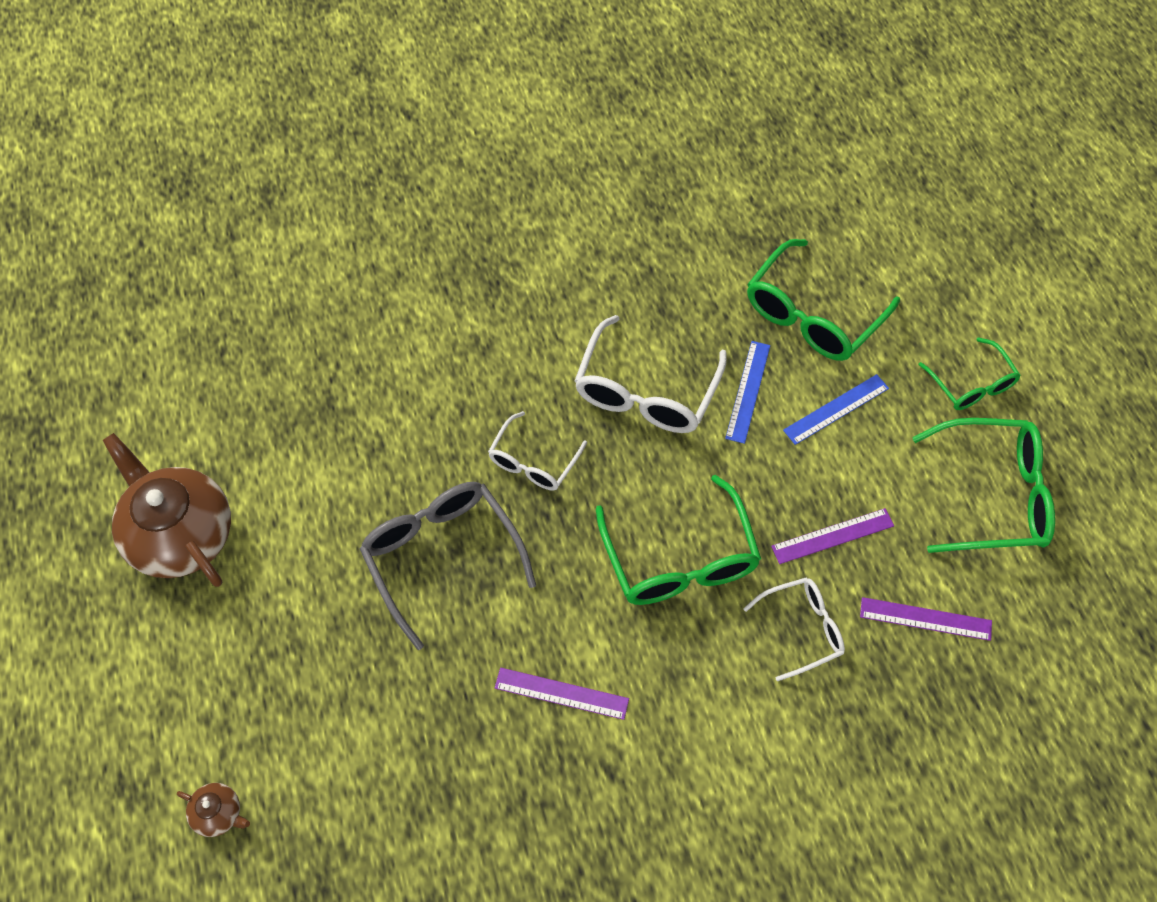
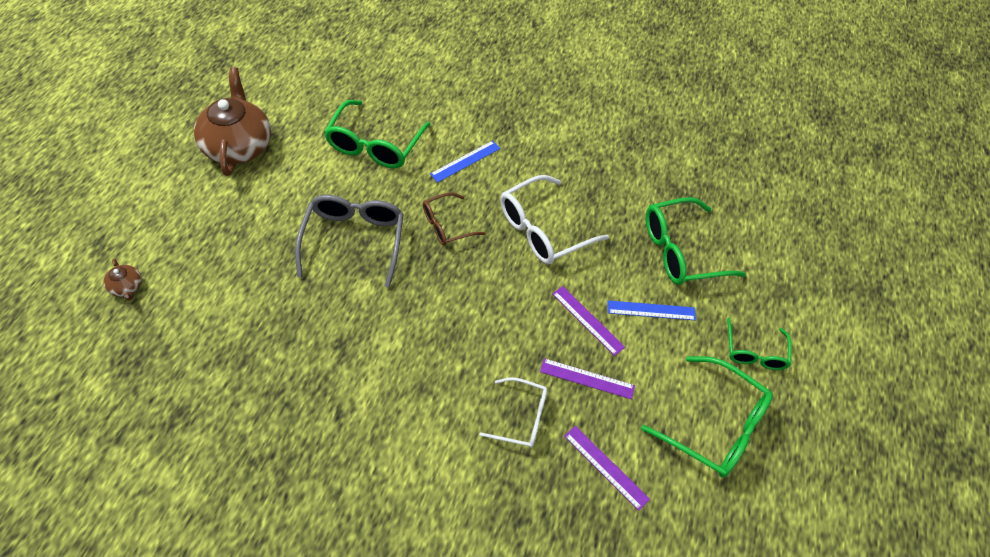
camera: 30 degrees right, 5 degrees down
white glasses [488,411,587,490] -> brown glasses [423,192,485,246]
purple ruler [495,668,629,720] -> purple ruler moved to [552,286,625,356]
green glasses [596,475,761,605] -> green glasses moved to [324,100,431,168]
blue ruler [725,341,770,444] -> blue ruler moved to [430,141,501,183]

